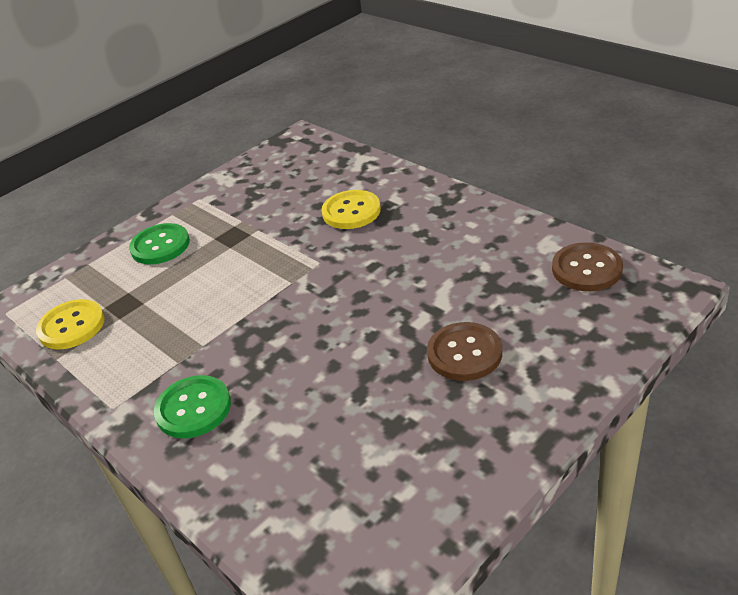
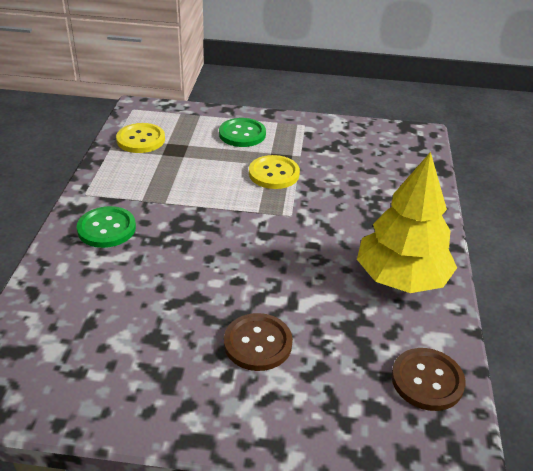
camera: 45 degrees right, 0 degrees up
yellow button [322,190,381,229] -> yellow button moved to [249,155,300,189]
none -> yellow tree [357,152,457,293]

